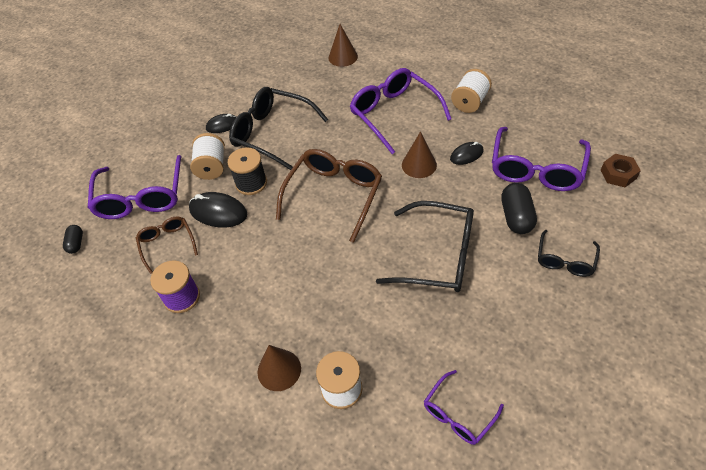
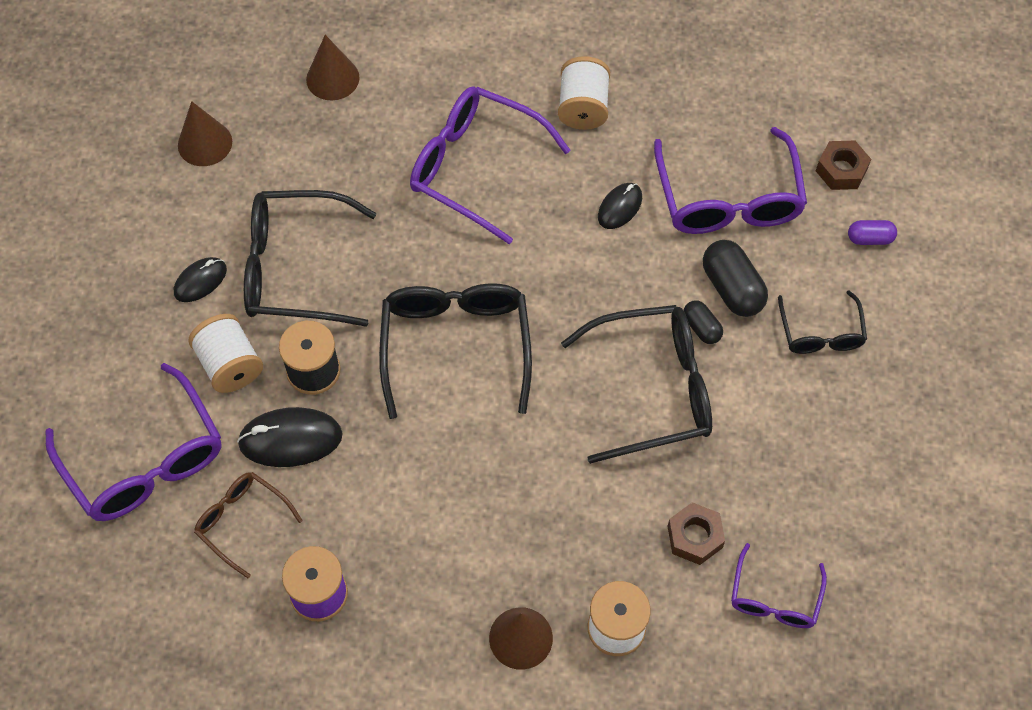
camera: 30 degrees left, 10 degrees up
black capsule [63,225,83,254] -> black capsule moved to [684,300,723,344]
brown glasses [276,149,382,243] -> black glasses [379,283,532,419]
brown cone [402,132,437,178] -> brown cone moved to [178,101,232,166]
none -> brown nut [668,502,725,565]
none -> purple capsule [848,220,897,245]

